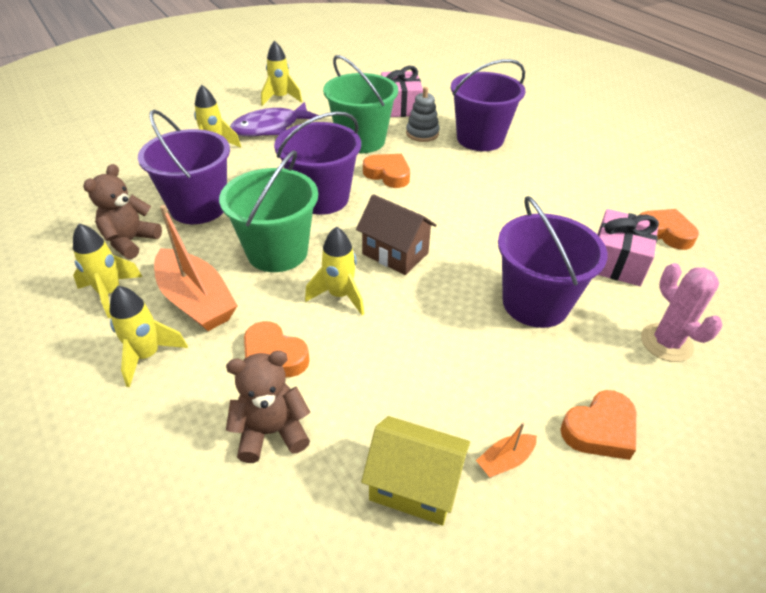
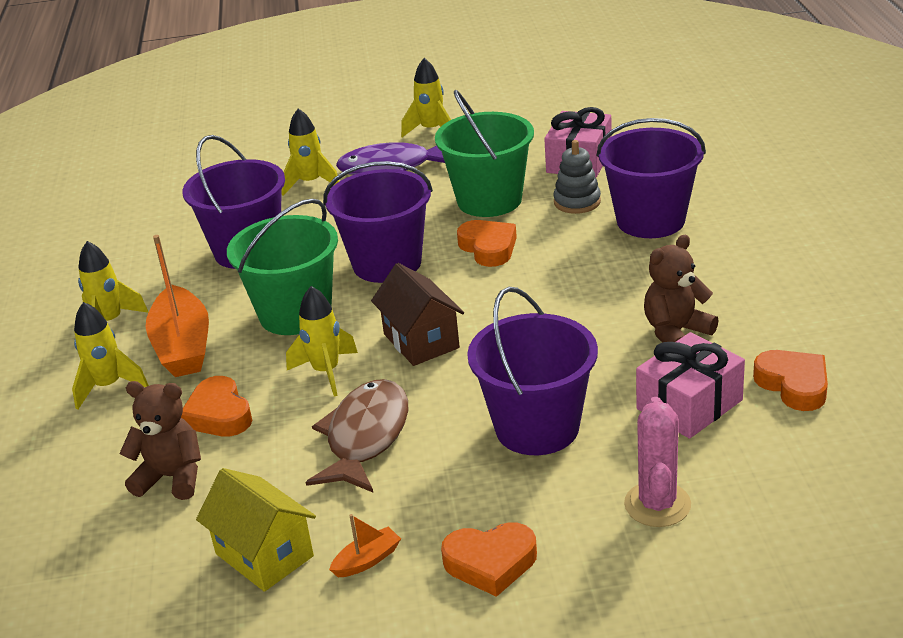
camera: 30 degrees right, 10 degrees down
brown teddy bear [83,164,162,259] -> brown teddy bear moved to [644,235,719,343]
orange boat [476,422,537,478] -> orange boat turned 150 degrees clockwise [329,514,401,577]
none -> brown fish [306,379,409,492]

